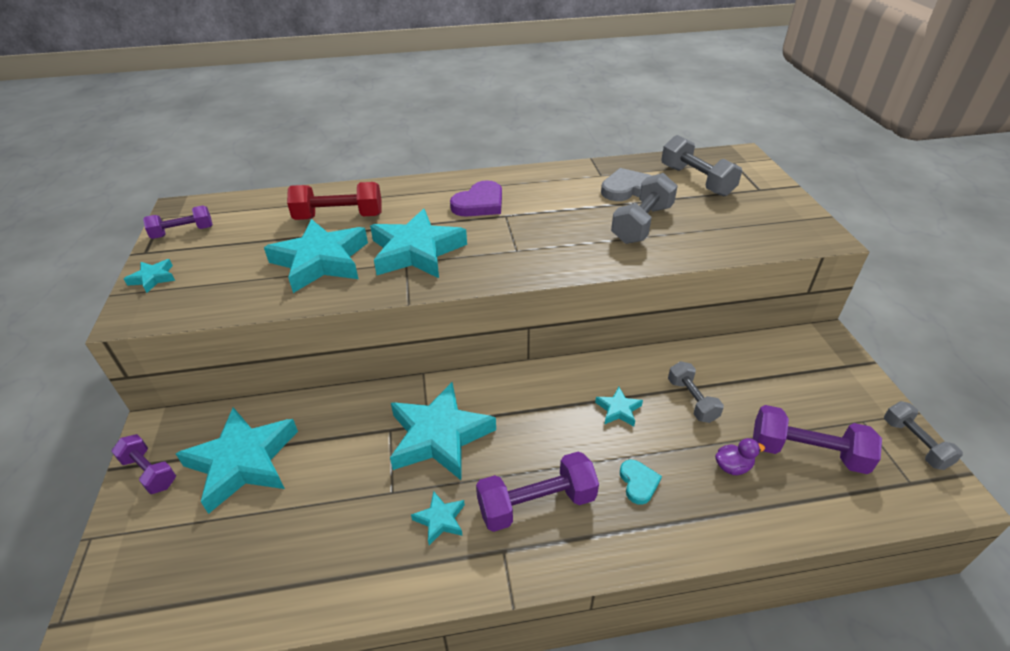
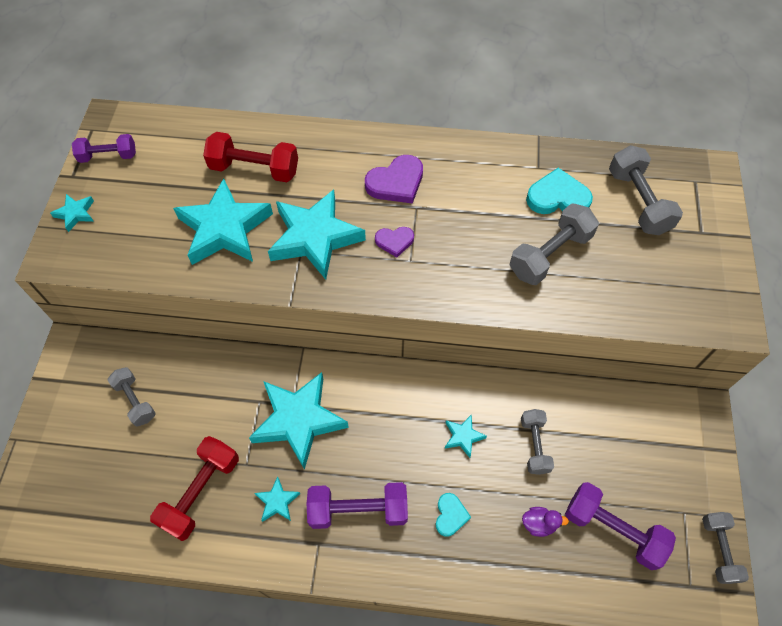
camera: 15 degrees right, 20 degrees up
purple dumbbell [111,434,176,494] -> none
turquoise star [176,407,298,514] -> grey dumbbell [107,367,156,427]
grey heart [601,168,652,201] -> turquoise heart [526,168,593,214]
none -> red dumbbell [150,436,239,541]
none -> purple heart [375,227,414,257]

